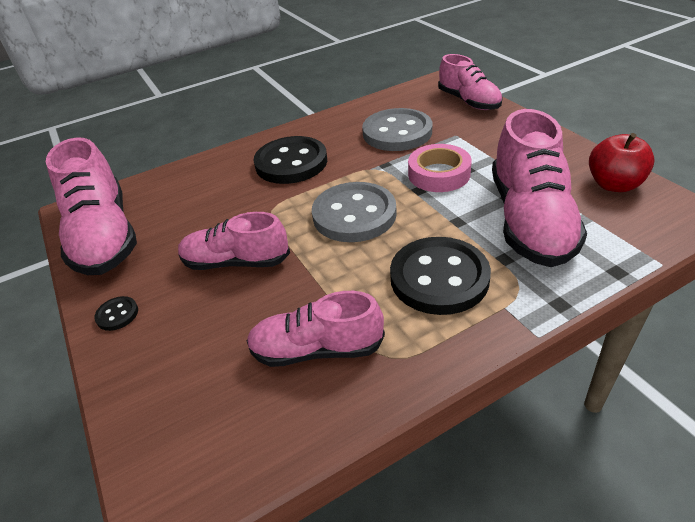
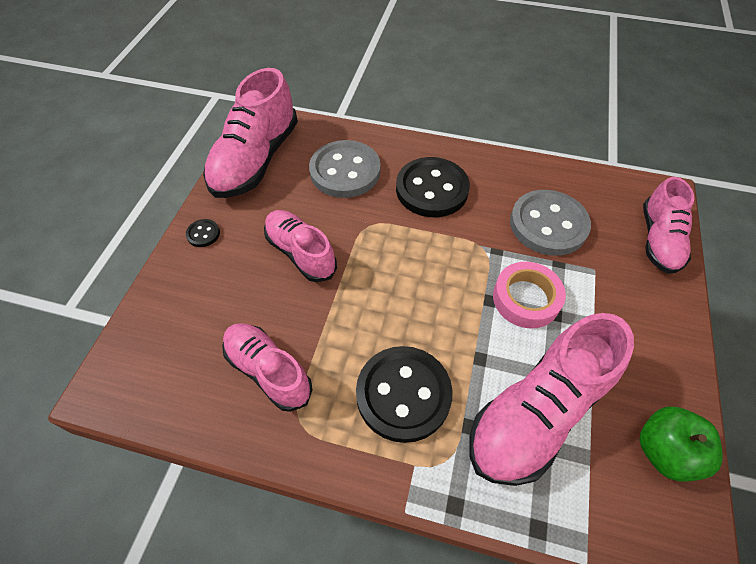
camera: 40 degrees right, 15 degrees up
grey button [312,182,397,242] -> grey button moved to [309,140,381,198]
red apple [589,133,655,192] -> green apple [640,406,723,482]

